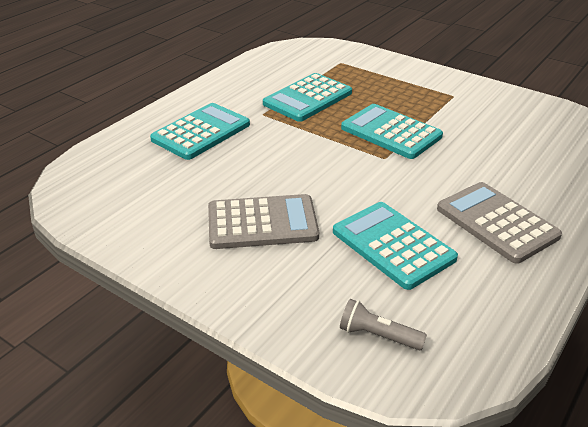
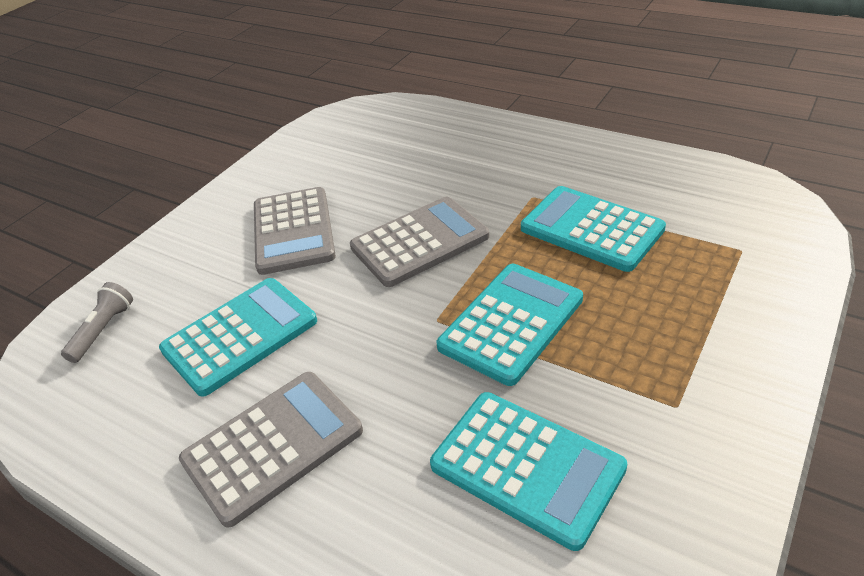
camera: 90 degrees right, 5 degrees up
turquoise calculator [150,103,250,160] -> turquoise calculator moved to [430,392,627,551]
none -> grey calculator [350,197,489,287]

